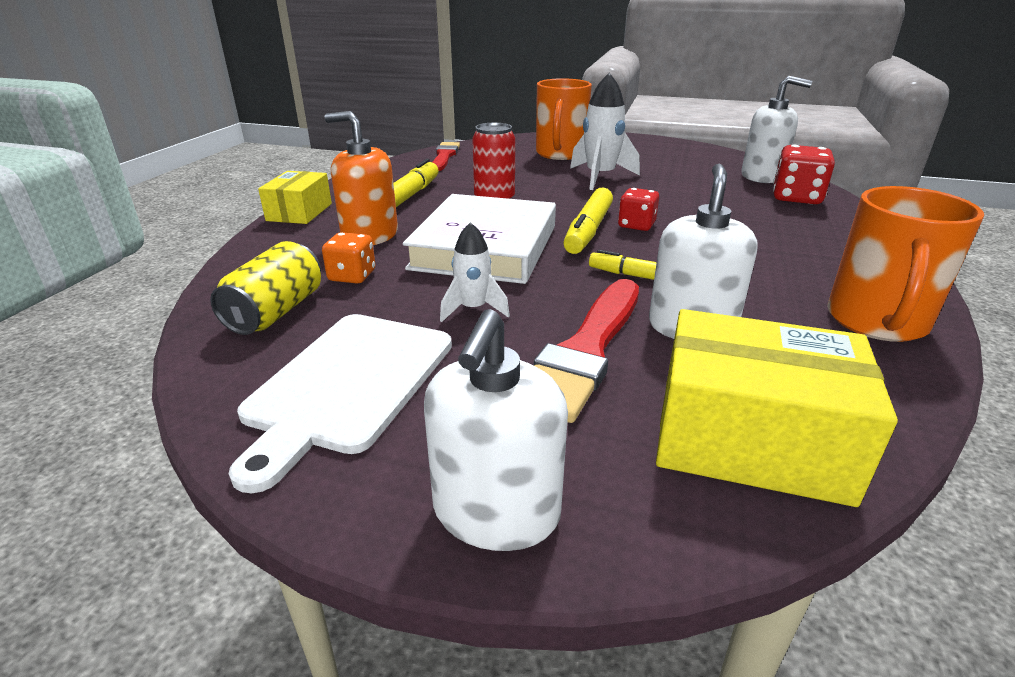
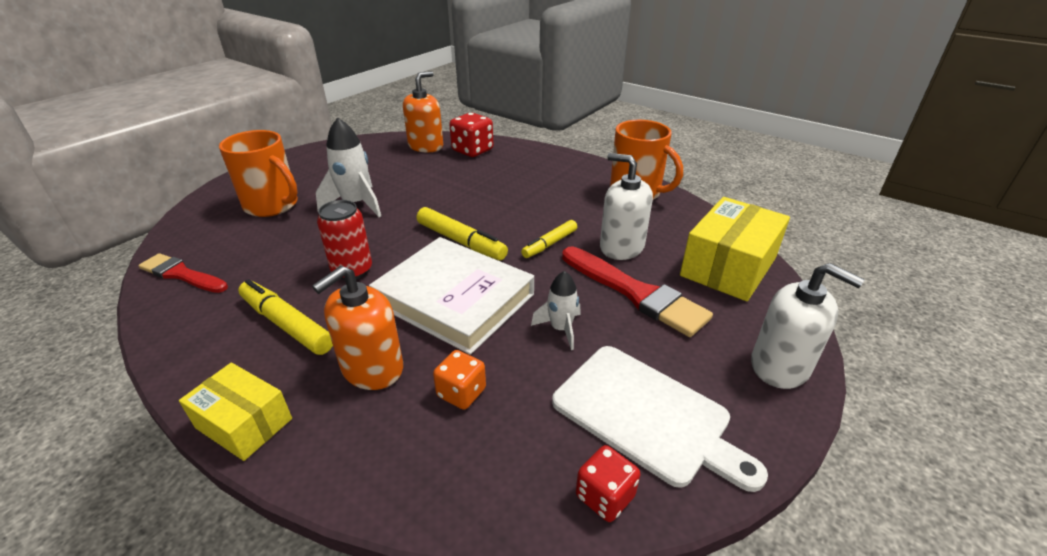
camera: 70 degrees left, 5 degrees up
yellow can [210,241,321,335] -> none
red dice [618,188,659,231] -> red dice moved to [576,445,640,522]
white soap dispenser [741,76,812,183] -> orange soap dispenser [403,71,443,153]

